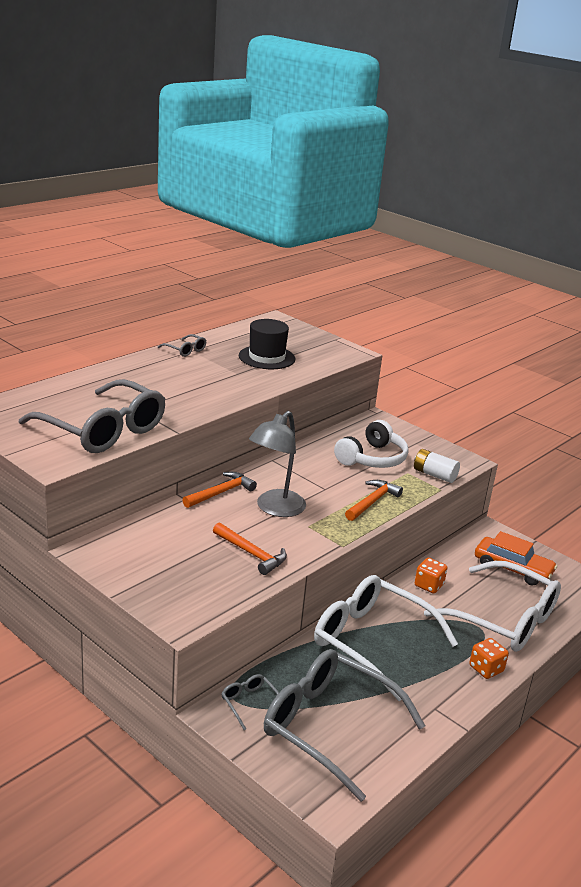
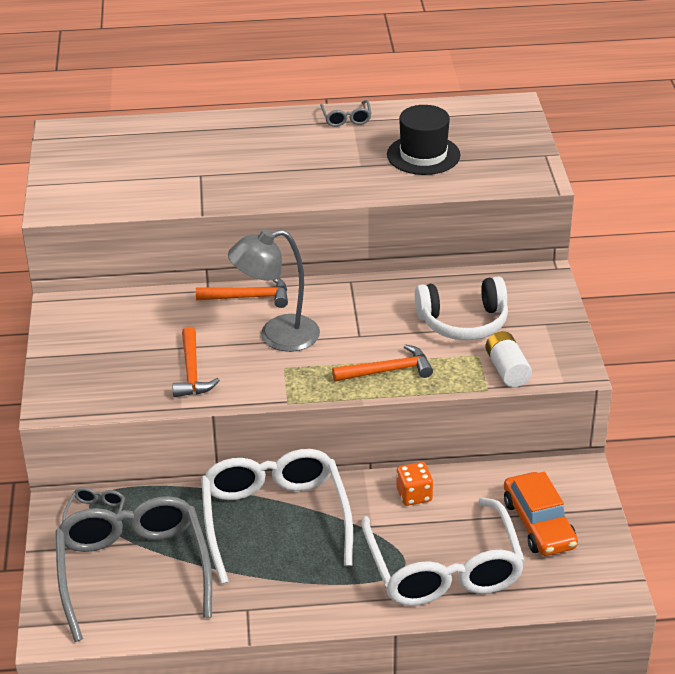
camera: 45 degrees right, 10 degrees up
grey glasses [19,379,165,453] -> none
orange dice [469,638,509,679] -> none

